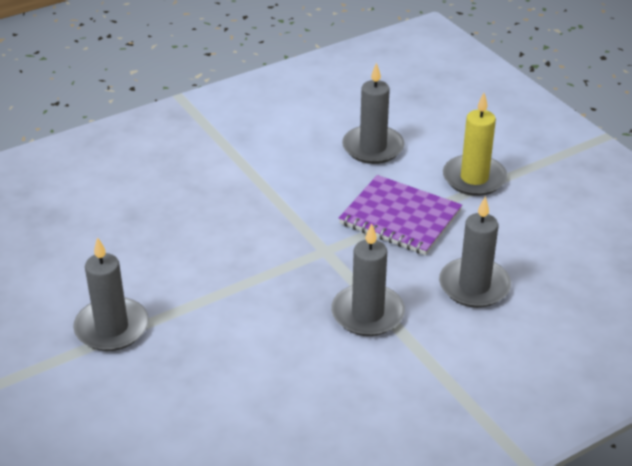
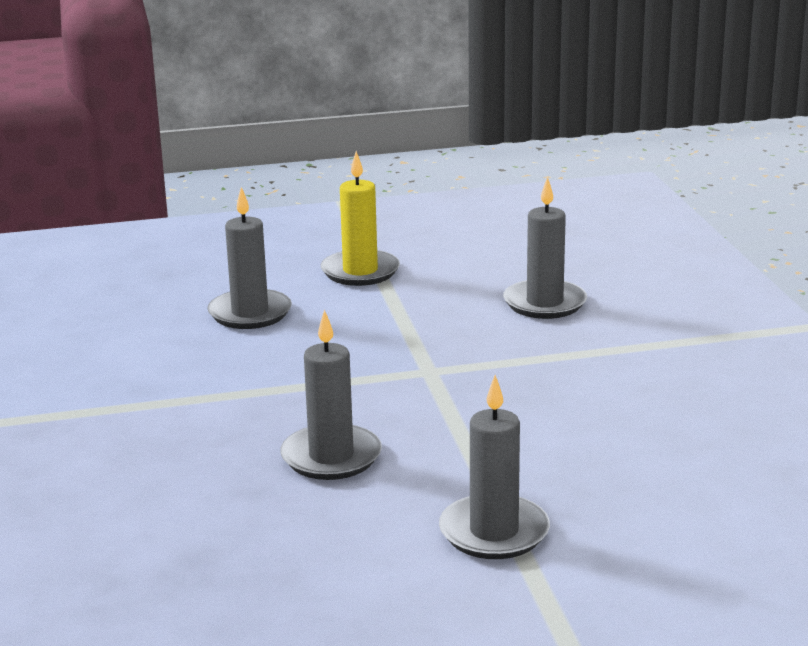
camera: 70 degrees left, 15 degrees down
grey candle [331,223,405,336] -> grey candle moved to [280,309,382,480]
purple notebook [339,175,462,255] -> none

